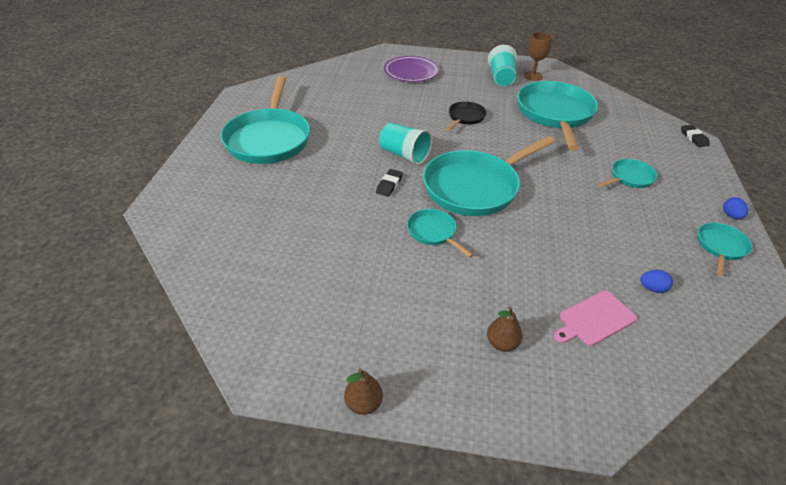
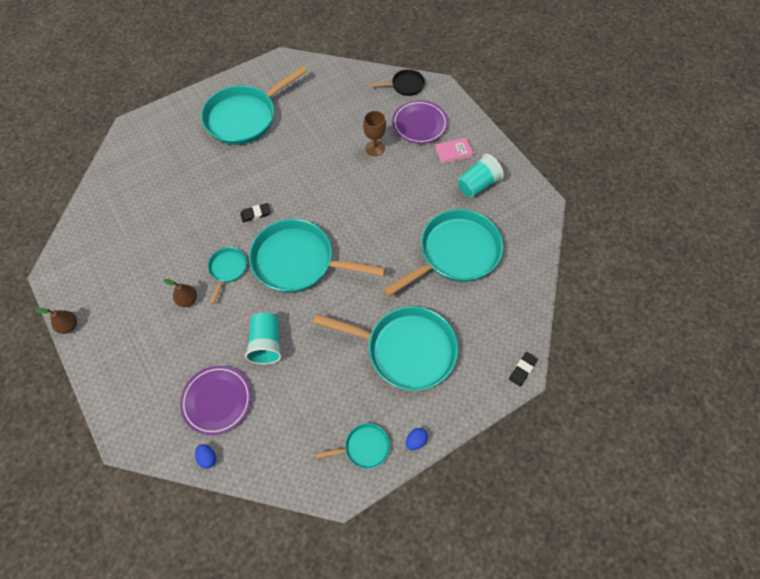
camera: 50 degrees right, 20 degrees up
turquoise cup [379,123,432,165] -> turquoise cup moved to [245,312,282,365]
black pan [446,101,487,131] -> black pan moved to [370,69,425,96]
brown pear [487,307,523,352] -> brown pear moved to [163,279,197,307]
brown goblet [524,32,552,81] -> brown goblet moved to [363,111,386,156]
pink cutting board [554,291,637,346] -> purple plate [180,366,251,435]
turquoise pan [599,159,658,188] -> turquoise pan [313,306,458,391], size x2.12
blue egg [640,270,673,293] -> blue egg moved to [195,444,216,469]
none -> pink book [435,138,473,164]

